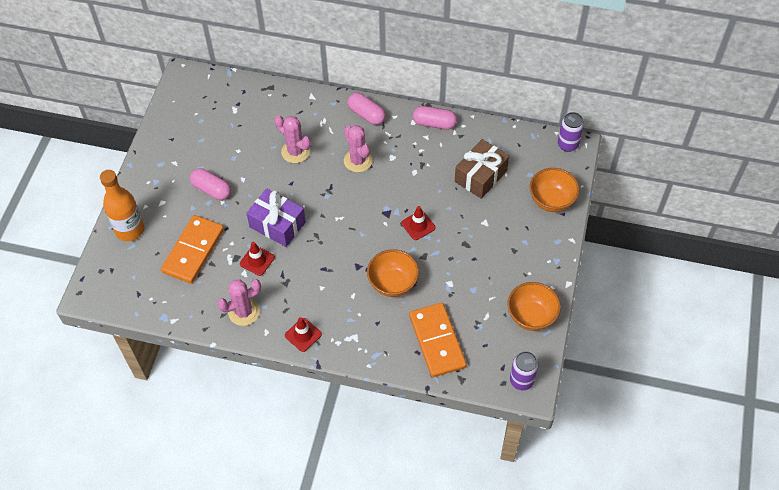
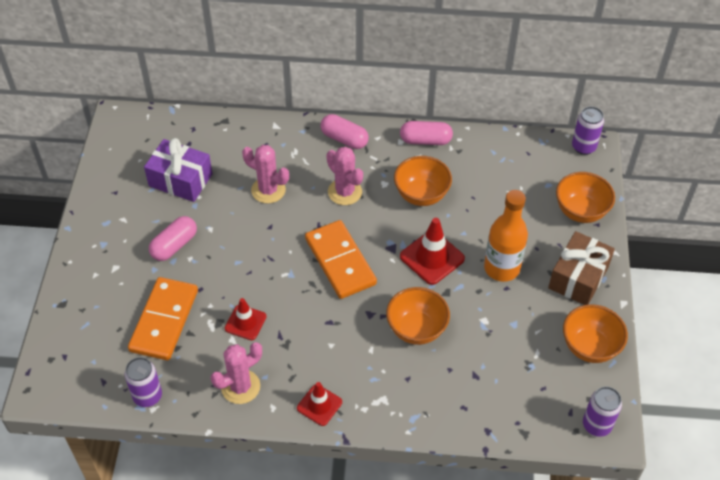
camera: 10 degrees left, 5 degrees down
orange bottle [100,170,144,241] -> orange bottle moved to [484,190,528,282]
pink capsule [190,168,231,200] -> pink capsule turned 75 degrees counterclockwise [149,216,197,261]
purple gift [246,188,306,247] -> purple gift moved to [144,138,213,202]
red traffic cone [401,206,436,240] -> red traffic cone [400,218,465,285], size x1.55
orange domino [409,303,466,377] -> orange domino moved to [305,220,377,299]
brown gift [455,139,509,199] -> brown gift moved to [548,231,615,305]
none -> purple can [125,357,162,407]
none -> orange bowl [394,156,452,206]

